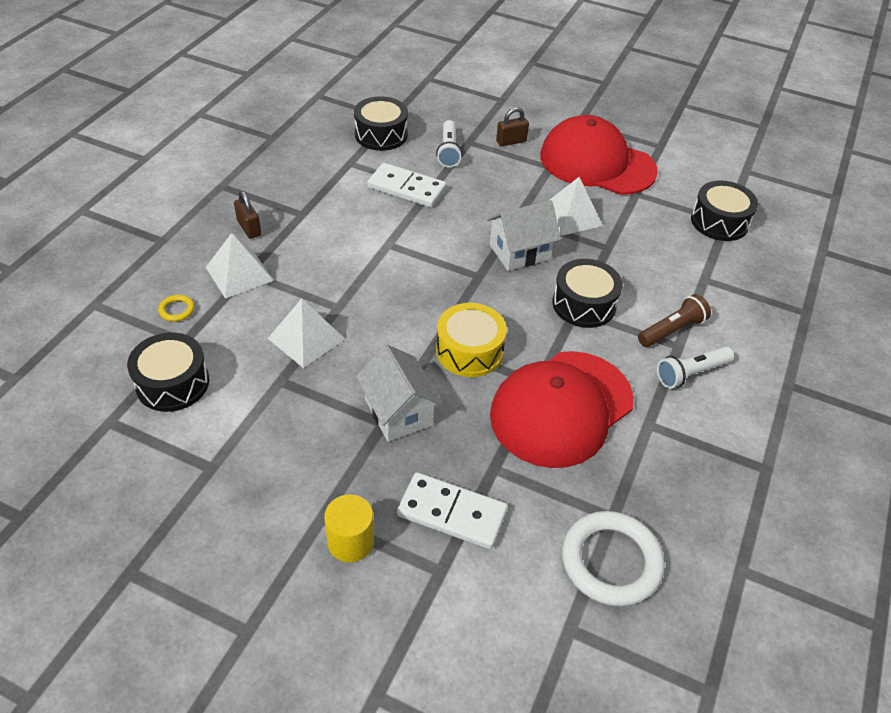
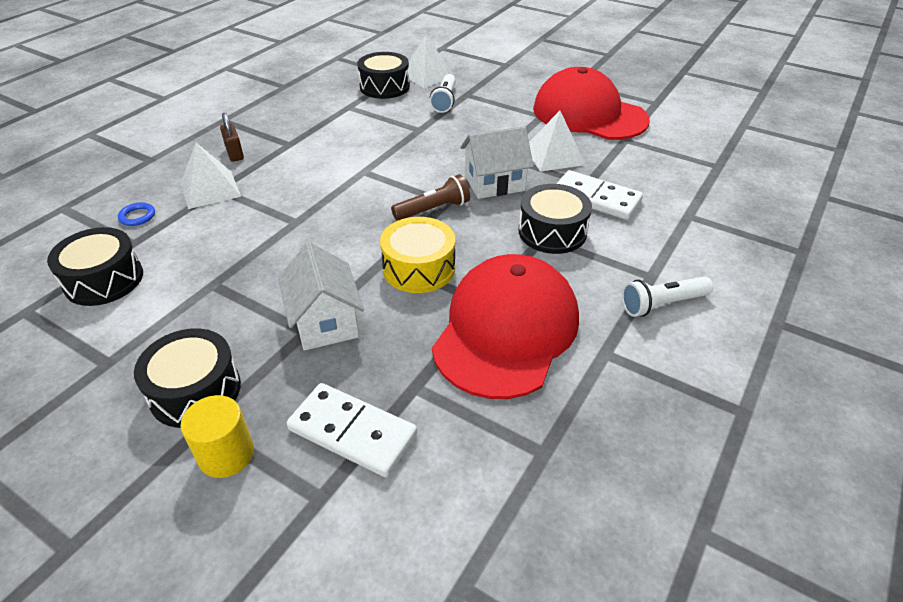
camera: 10 degrees right, 5 degrees down
yellow ring [158,295,195,322] -> blue ring [118,202,155,226]
white pyramid [267,298,345,368] -> white pyramid moved to [407,35,455,88]
white domino [367,163,447,208] -> white domino moved to [556,170,643,220]
red cap [490,351,634,468] -> red cap turned 150 degrees clockwise [432,254,579,399]
brown padlock [496,107,529,146] -> none
white ring [562,511,665,606] -> none
brown flashlight [638,294,711,347] -> brown flashlight moved to [391,174,470,221]
black drum [691,180,758,241] -> black drum moved to [134,328,241,428]

